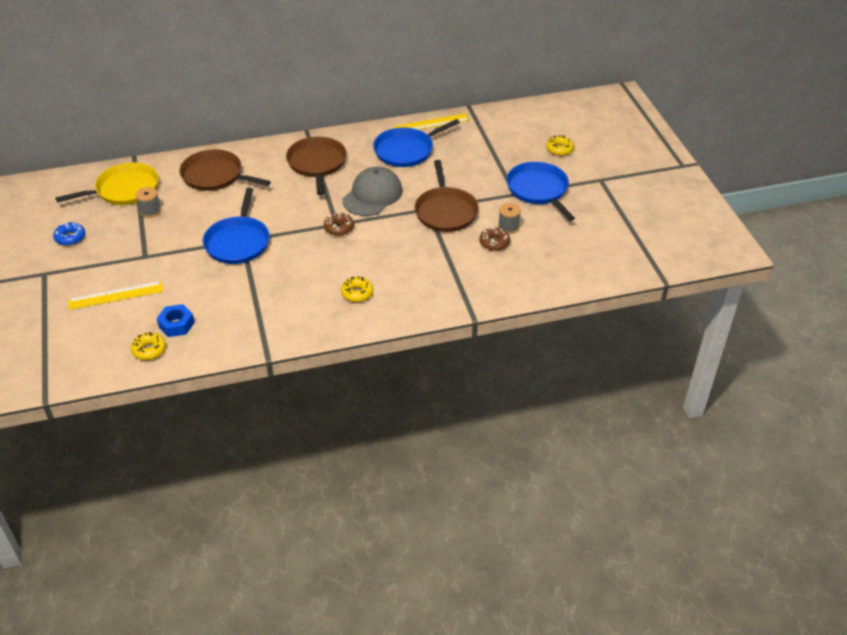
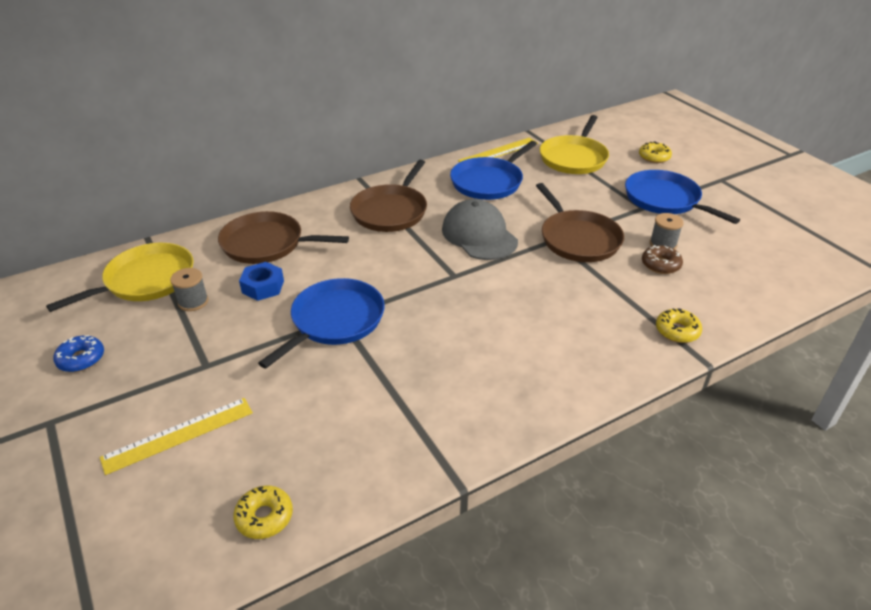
camera: 15 degrees left, 5 degrees down
blue nut [157,304,195,337] -> blue nut moved to [239,262,284,301]
blue pan [203,188,270,264] -> blue pan turned 135 degrees counterclockwise [258,278,385,369]
brown pan [286,136,347,195] -> brown pan turned 135 degrees counterclockwise [350,160,427,232]
brown donut [324,212,354,236] -> none
yellow donut [341,276,373,302] -> yellow donut moved to [656,308,702,343]
grey cap [342,167,403,216] -> grey cap turned 45 degrees counterclockwise [442,199,518,260]
none -> yellow pan [540,115,609,174]

